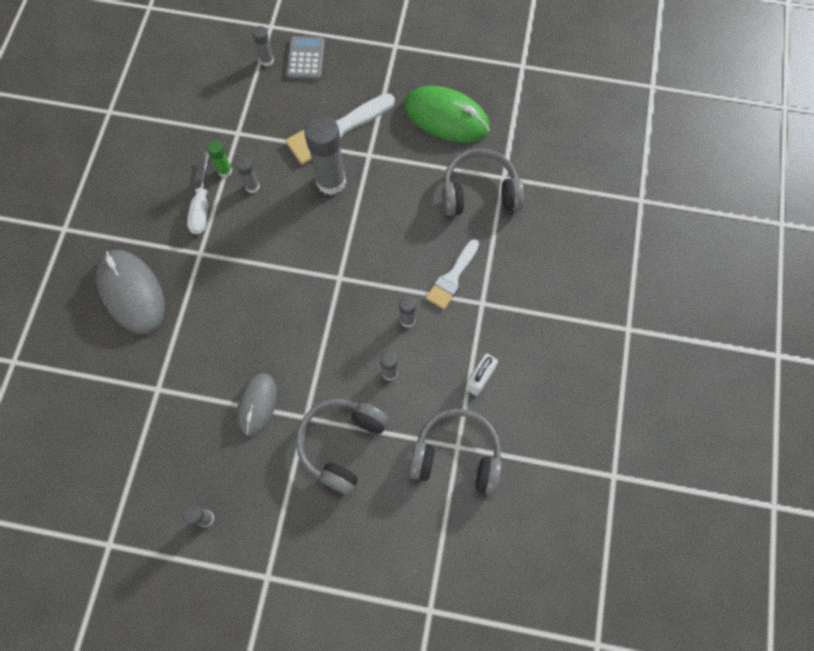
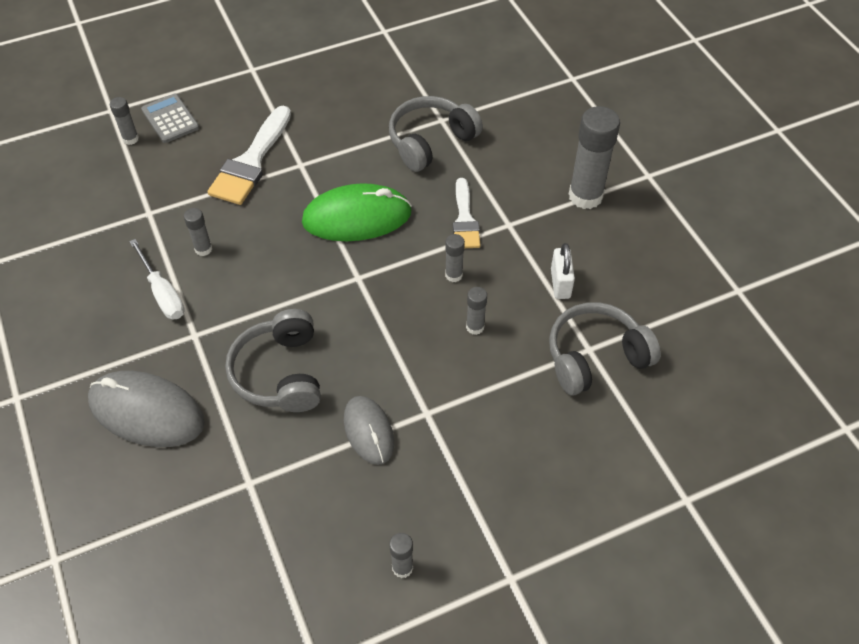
camera: 35 degrees left, 15 degrees down
green glue stick [207,140,232,177] -> none
grey headphones [296,399,389,495] -> grey headphones moved to [225,309,321,412]
grey glue stick [304,115,346,195] -> grey glue stick moved to [569,106,620,209]
green mouse [404,86,490,142] -> green mouse moved to [302,183,412,241]

